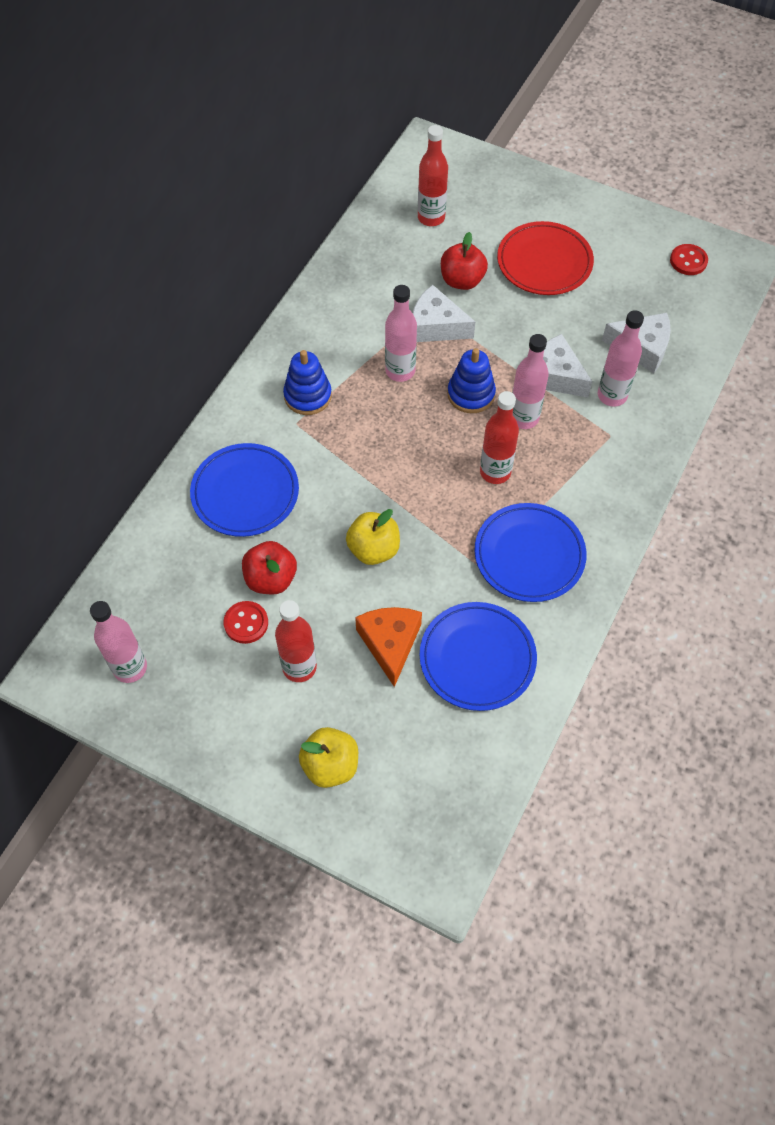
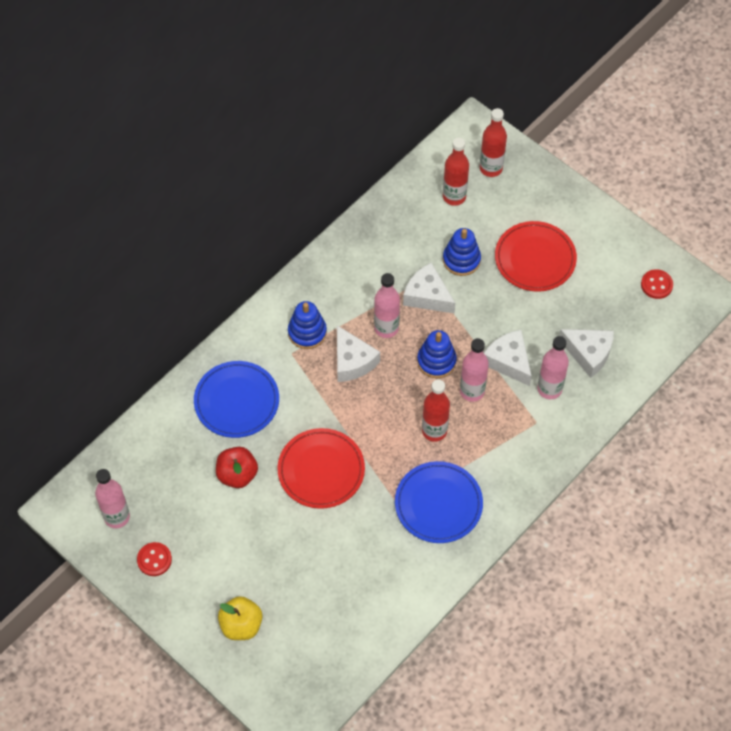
camera: 15 degrees right, 0 degrees up
red button [223,601,268,644] -> red button moved to [137,542,172,576]
red bottle [275,600,317,682] -> red bottle moved to [480,108,507,177]
yellow apple [346,509,400,565] -> red plate [278,428,365,509]
orange cheese [355,607,422,687] -> none
blue plate [420,602,537,711] -> none
red apple [441,232,488,290] -> blue stacking toy [443,228,481,276]
none -> white cheese [337,325,380,382]

